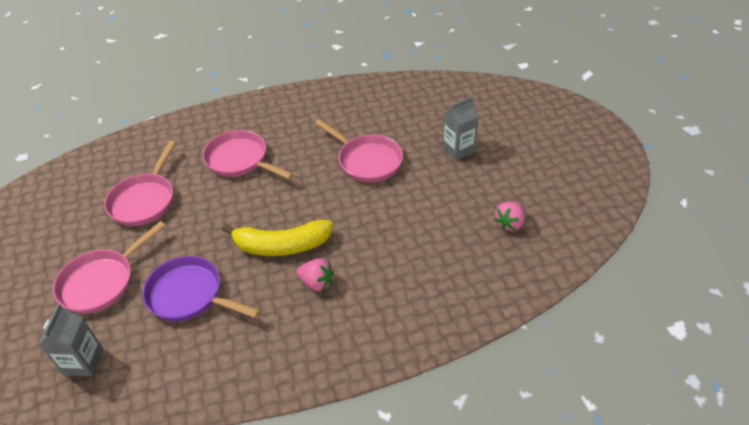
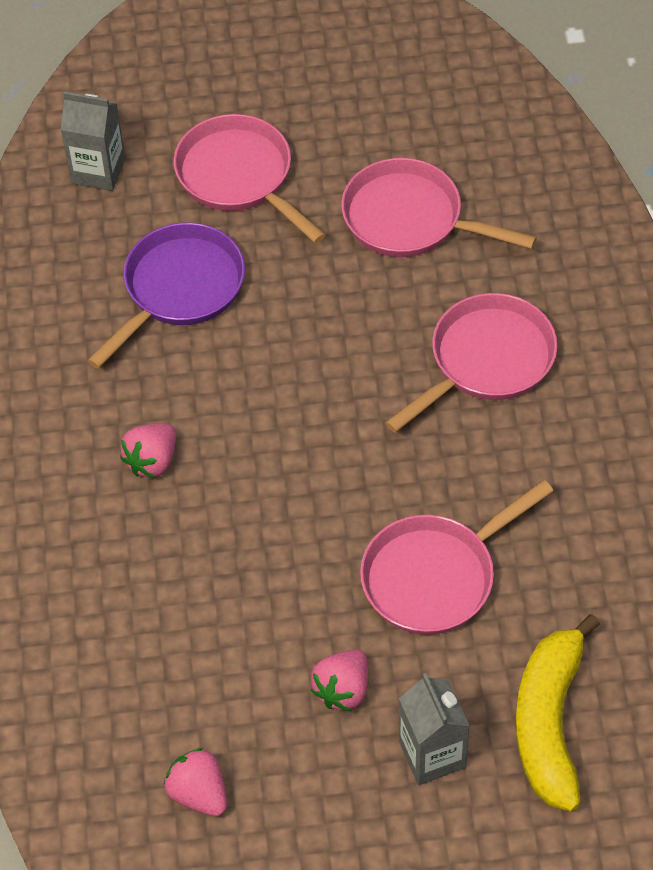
camera: 100 degrees right, 10 degrees up
yellow banana [222,220,333,256] -> yellow banana moved to [516,614,600,812]
none -> pink strawberry [311,649,368,711]

